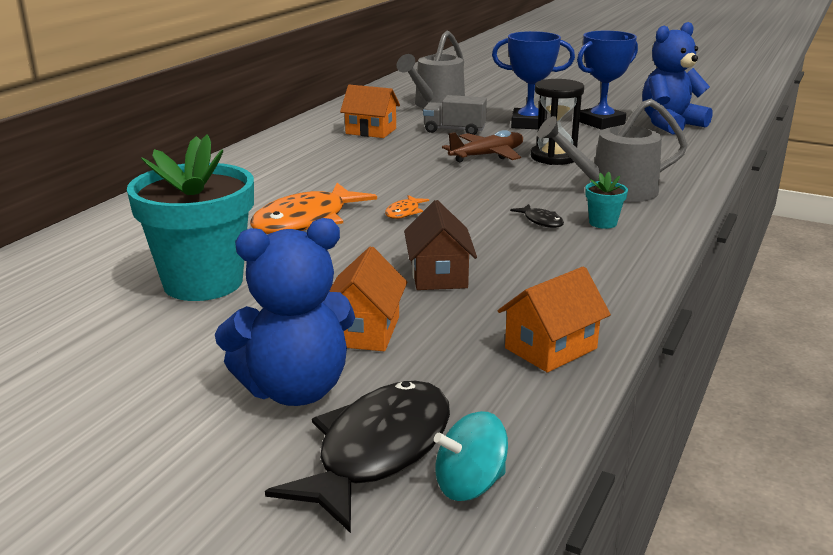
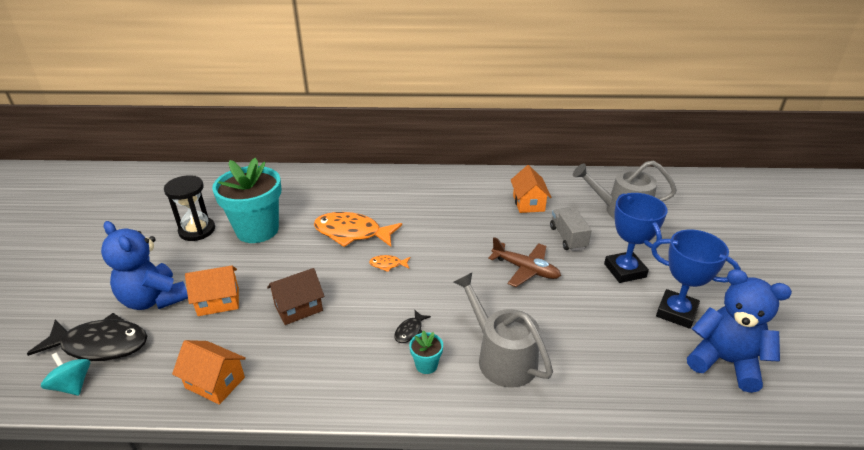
camera: 65 degrees right, 10 degrees up
black hourglass [531,79,584,165] -> black hourglass moved to [164,175,215,241]

